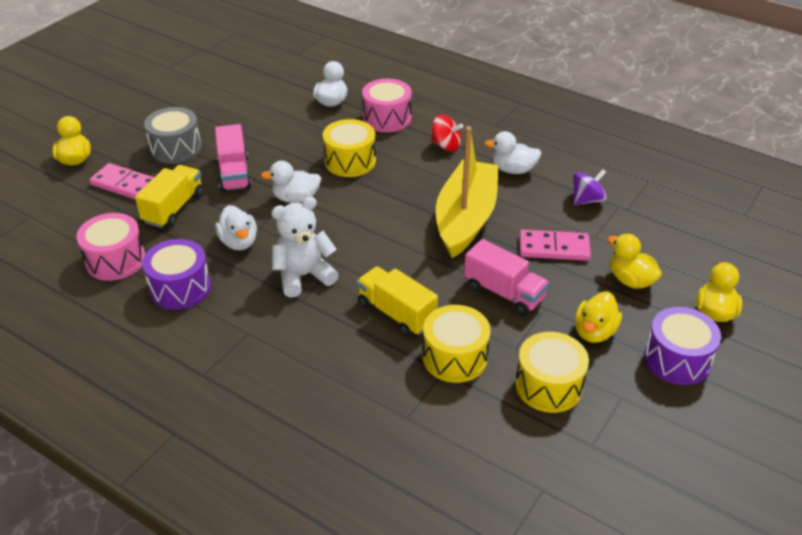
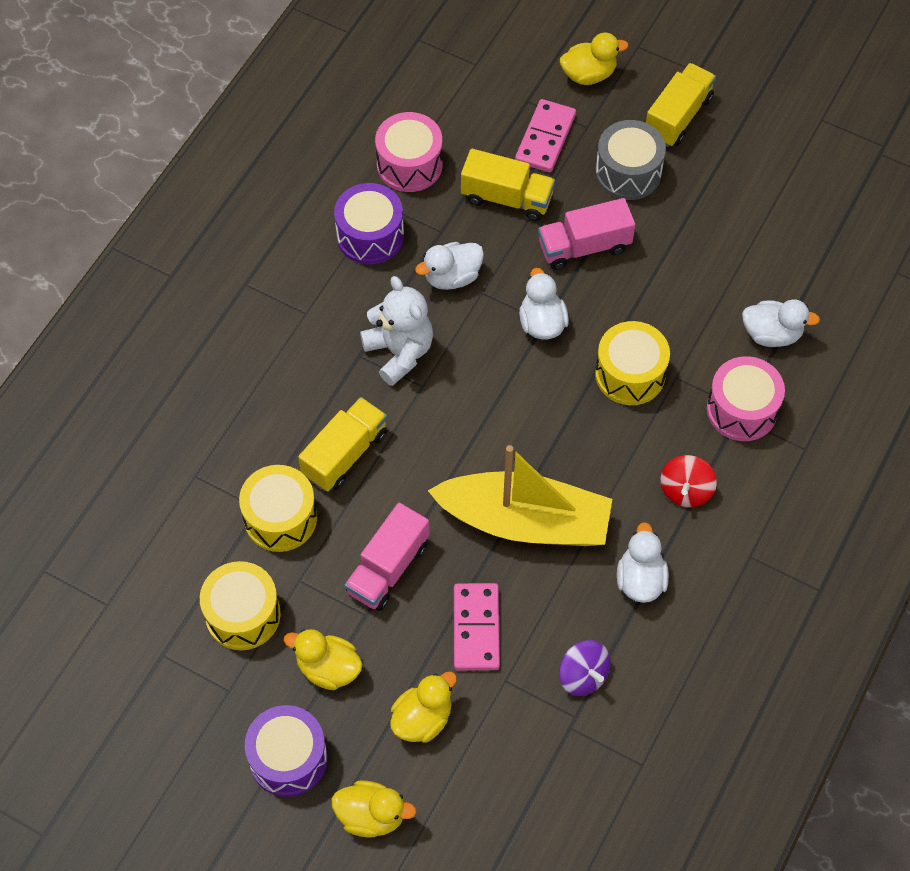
camera: 85 degrees right, 20 degrees up
none -> yellow truck [646,63,716,147]

